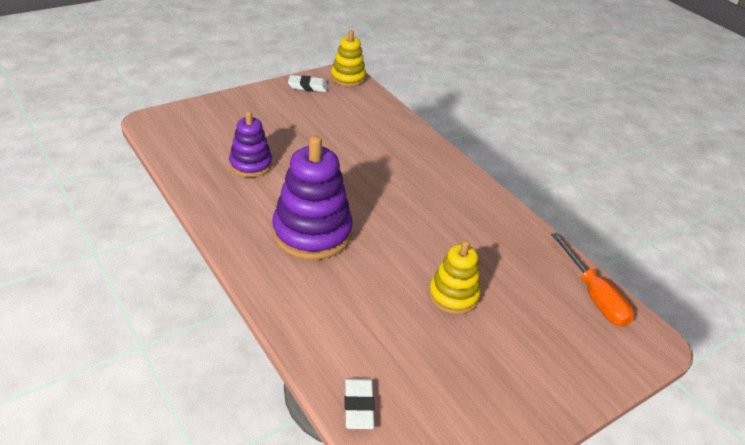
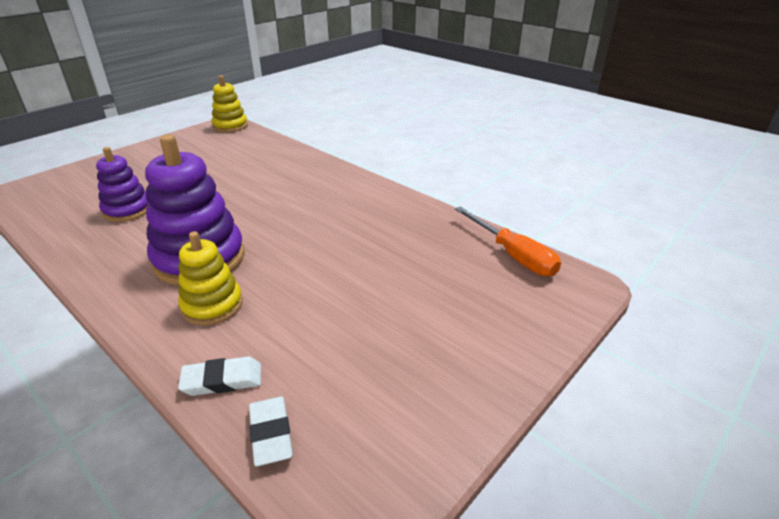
camera: 10 degrees left, 5 degrees down
white eraser [288,75,328,92] -> white eraser moved to [178,356,261,396]
yellow stacking toy [429,240,480,314] -> yellow stacking toy moved to [178,231,243,326]

